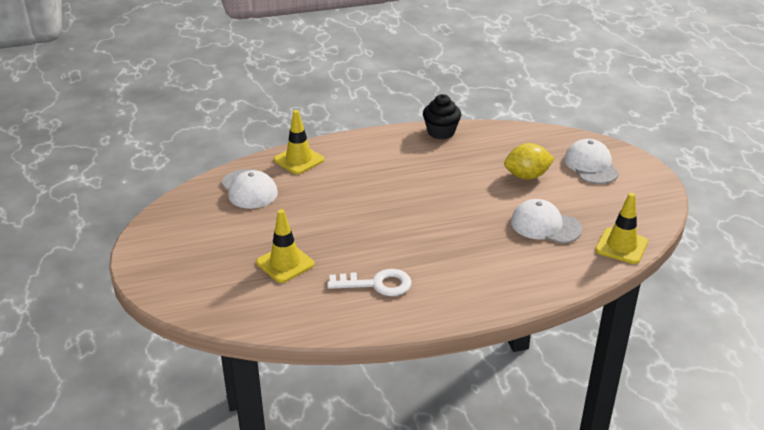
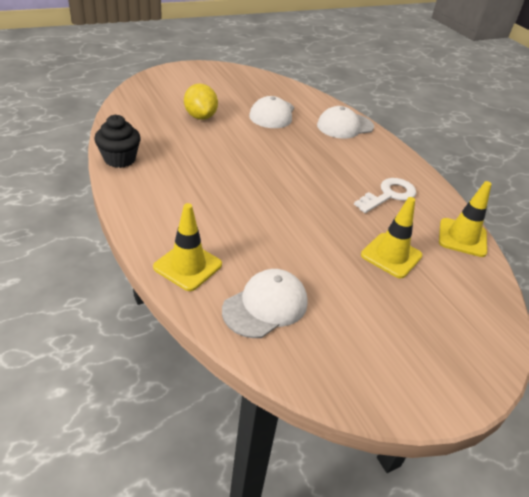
camera: 105 degrees left, 5 degrees up
white key [327,269,412,296] -> white key turned 60 degrees clockwise [354,178,416,213]
white cap [564,139,619,184] -> white cap moved to [317,106,374,139]
yellow traffic cone [595,192,648,264] -> yellow traffic cone moved to [439,181,492,257]

